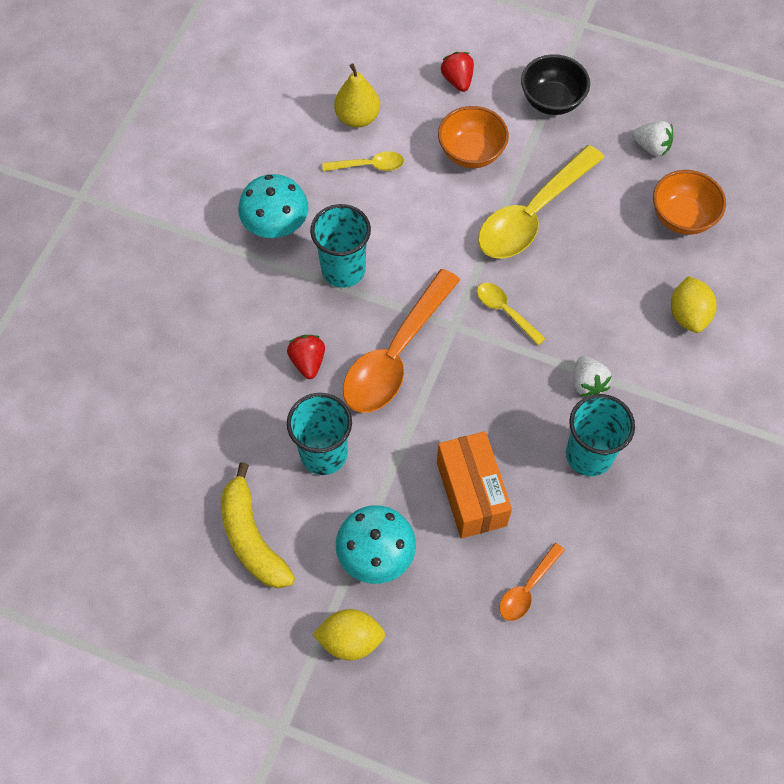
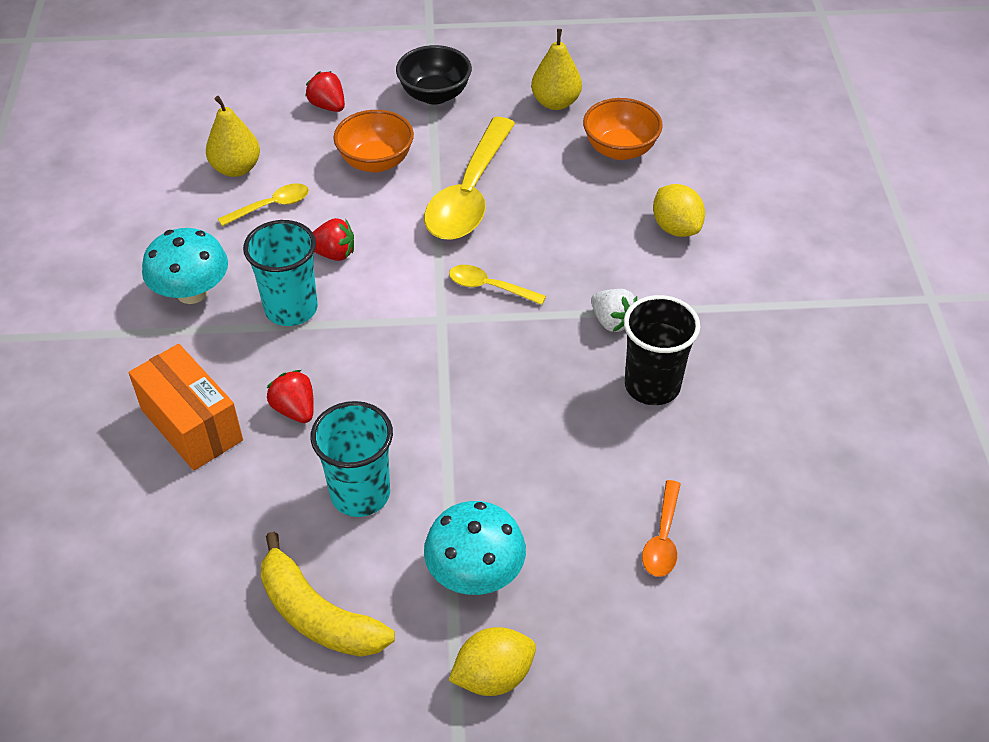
camera: 25 degrees left, 15 degrees down
orange spoon [343,269,460,413] -> none
orange box [437,431,512,538] -> orange box moved to [128,344,243,471]
turquoise cup [566,394,635,476] -> black cup [624,295,701,405]
white strawberry [632,121,673,156] -> yellow pear [531,29,582,110]
none -> red strawberry [313,218,354,261]

